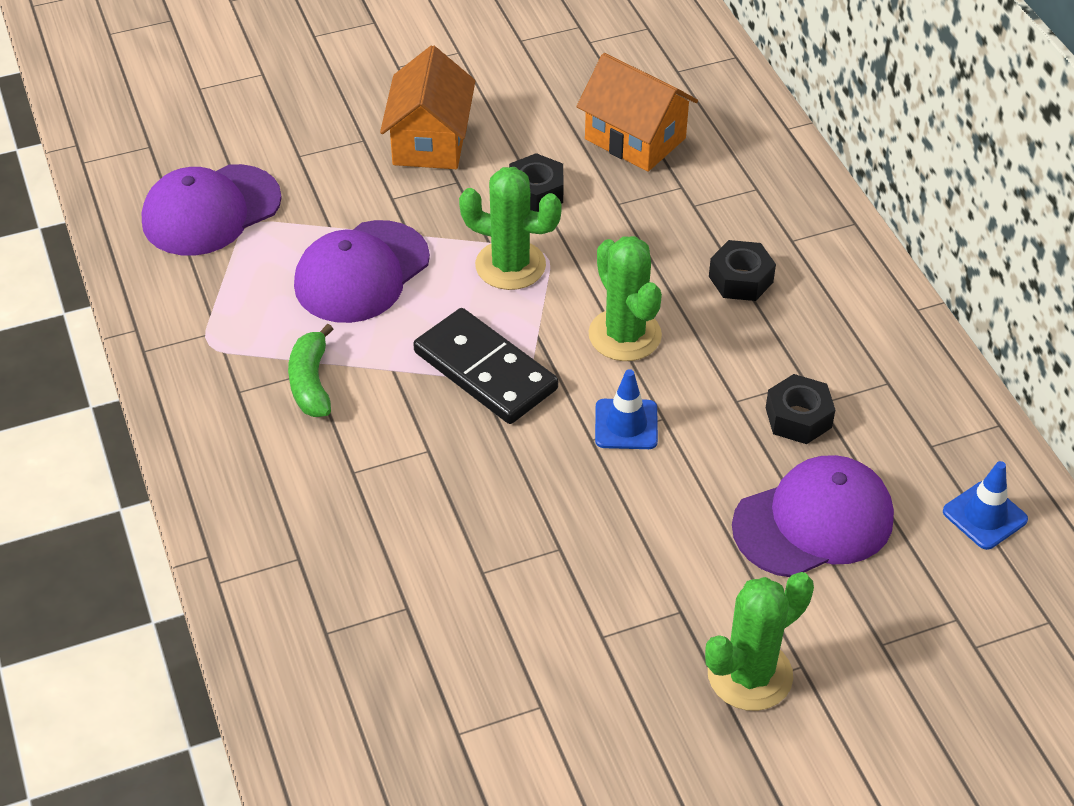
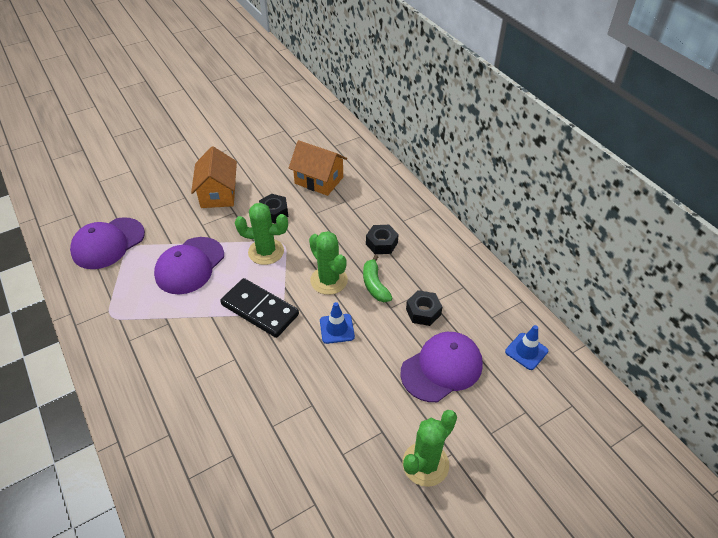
camera: 10 degrees left, 0 degrees up
green banana [288,324,333,417] -> green banana moved to [363,255,392,302]

